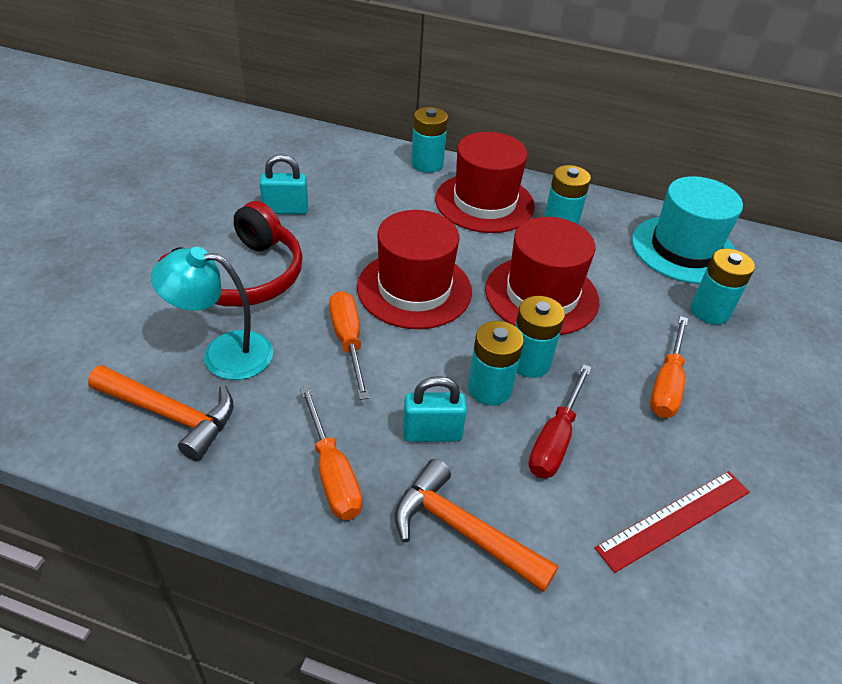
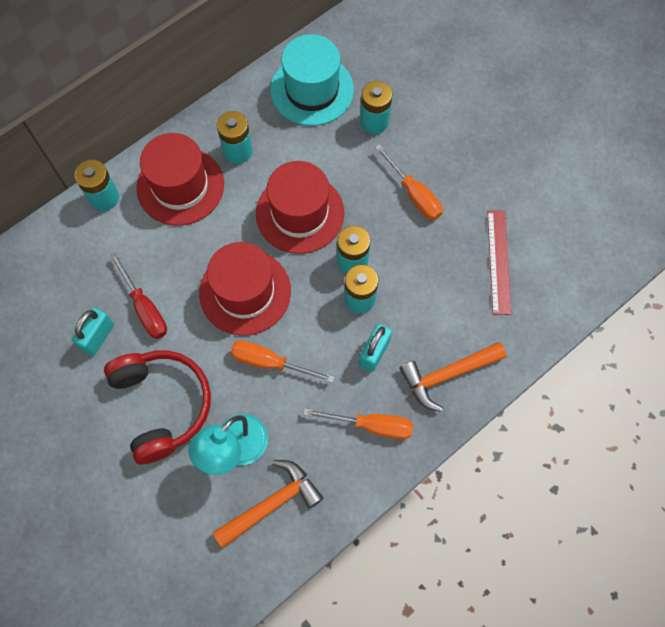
camera: 55 degrees left, 25 degrees up
red screwdriver [529,364,592,478] -> red screwdriver moved to [110,252,167,339]

